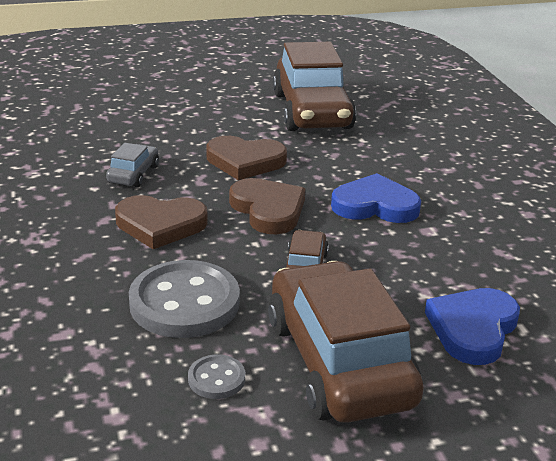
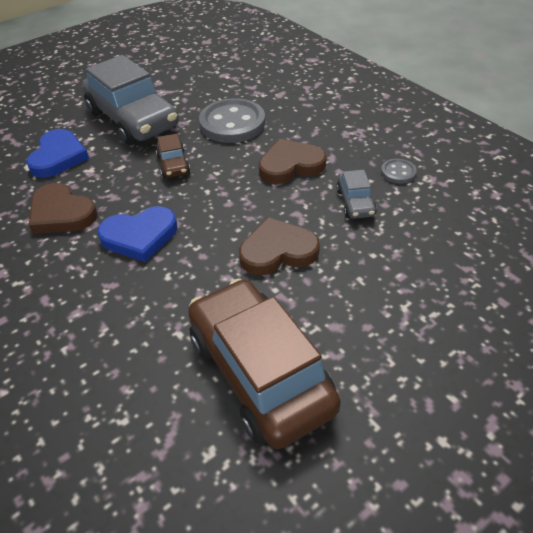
camera: 160 degrees right, 15 degrees up
grey button [188,355,245,399] -> grey button moved to [381,159,417,184]
brown heart [229,178,305,234] -> brown heart moved to [29,183,98,234]
brown car [268,261,424,423] -> grey car [82,55,179,145]

